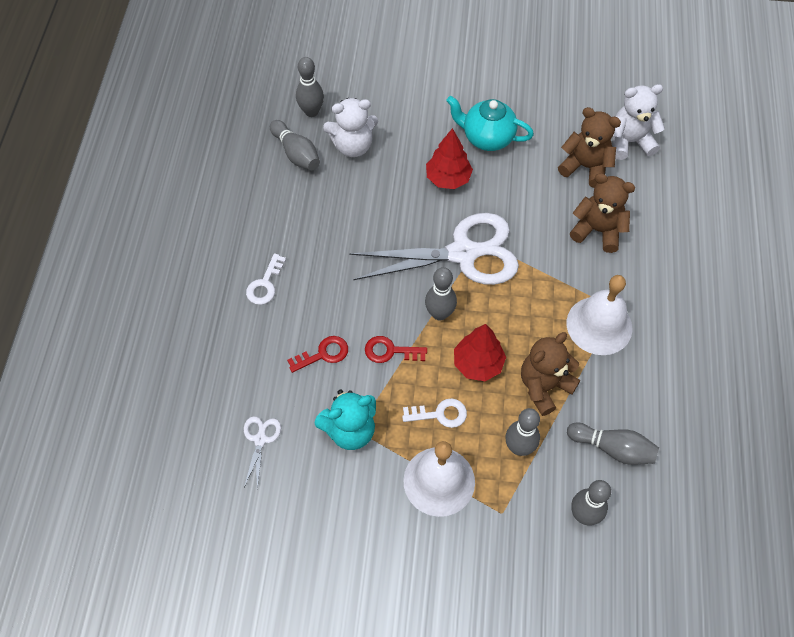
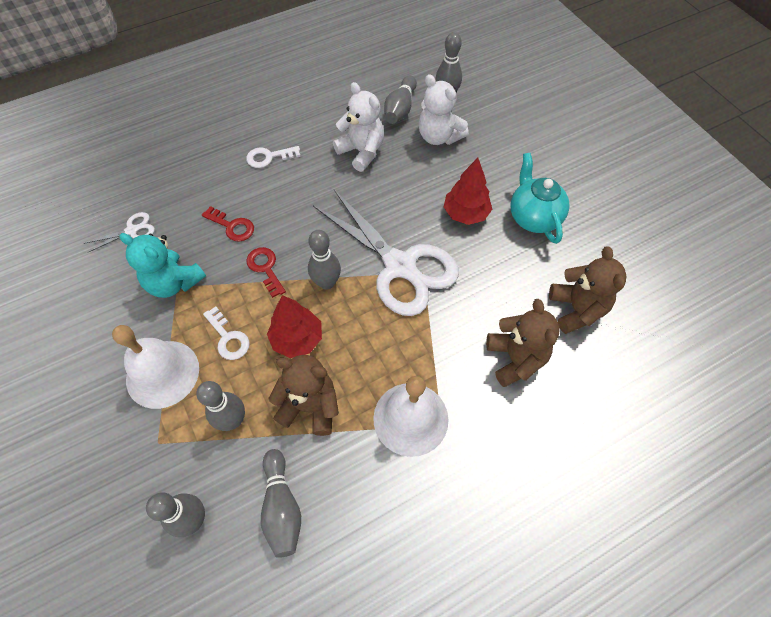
camera: 55 degrees right, 0 degrees up
white teddy bear [613,84,665,160] -> white teddy bear moved to [333,82,384,172]

